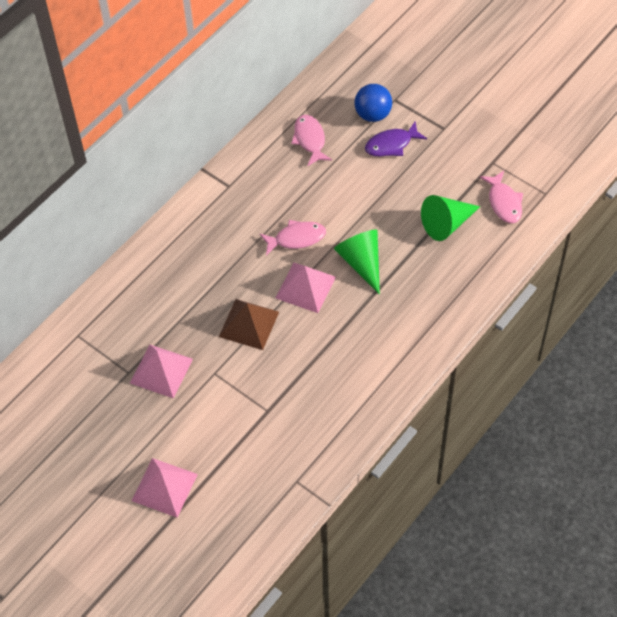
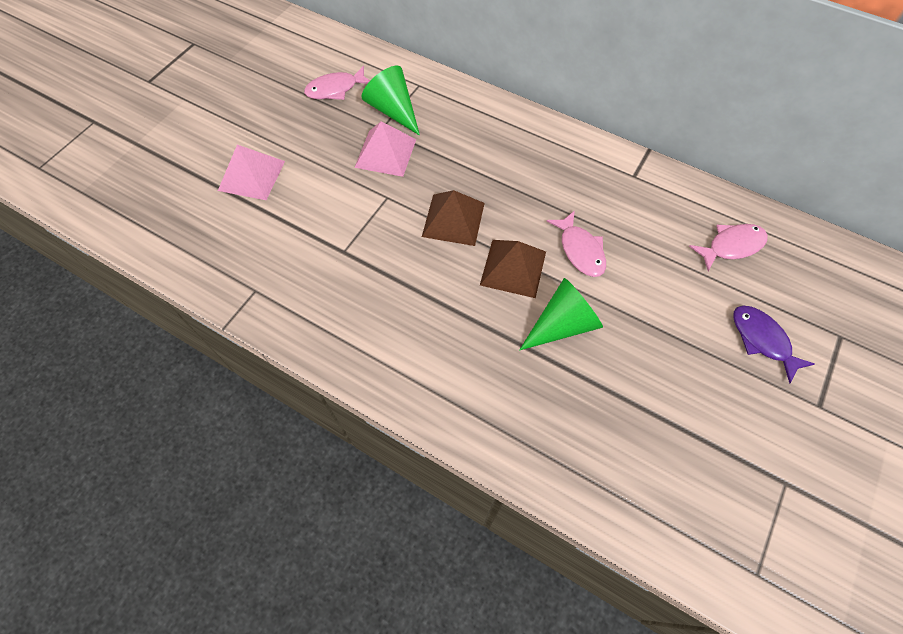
camera: 80 degrees right, 5 degrees up
pink pyramid [276,263,336,313] -> brown pyramid [480,240,546,298]
blue ball [354,84,392,122] -> none
green cone [421,195,480,241] -> green cone moved to [361,66,420,136]
pink fish [480,171,523,223] -> pink fish moved to [304,66,370,100]

